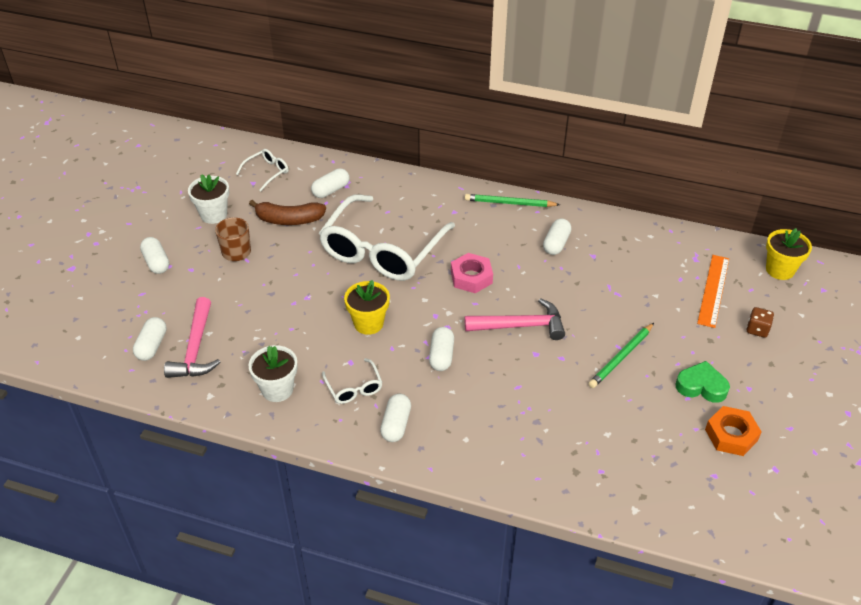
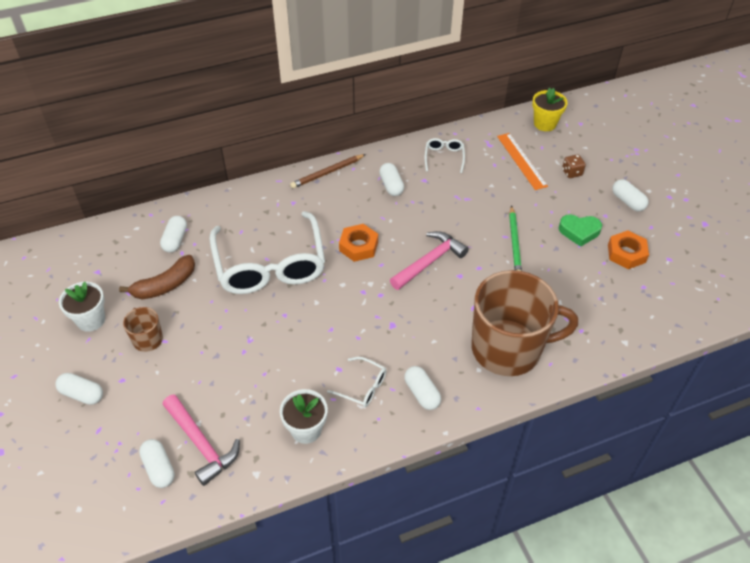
camera: 40 degrees left, 5 degrees up
white glasses [236,149,288,192] -> white glasses moved to [425,138,465,173]
yellow flower pot [344,280,390,335] -> none
white capsule [429,327,454,371] -> white capsule moved to [612,179,649,211]
pink nut [451,253,493,293] -> orange nut [339,224,378,262]
green pencil [465,194,560,207] -> brown pencil [290,154,366,189]
green heart [675,361,730,403] -> green heart turned 150 degrees counterclockwise [559,215,602,247]
none -> brown mug [472,270,578,376]

